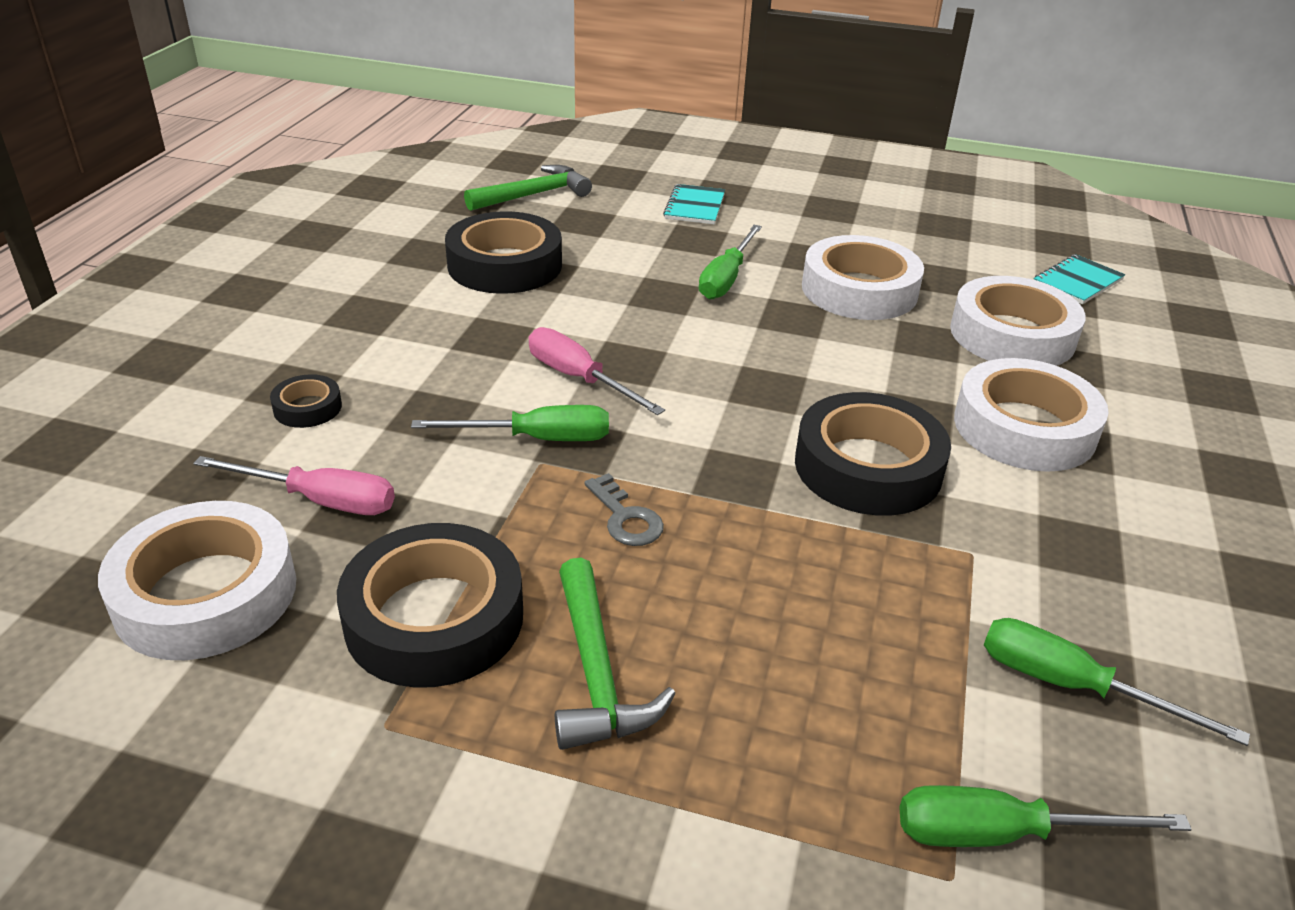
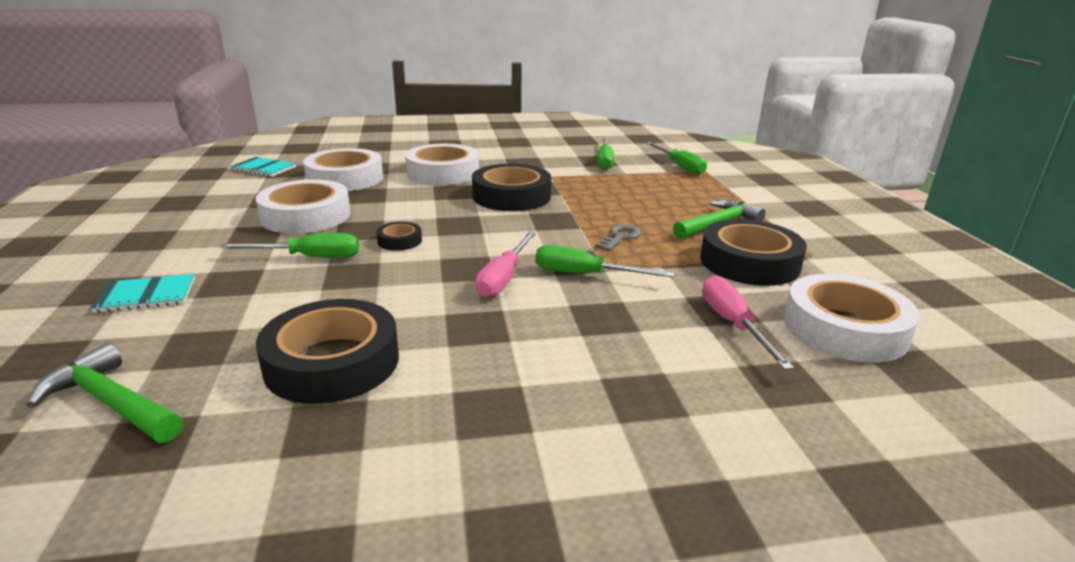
camera: 115 degrees left, 10 degrees down
black tape [270,374,342,428] -> black tape moved to [376,222,422,251]
green screwdriver [411,405,609,441] -> green screwdriver turned 45 degrees counterclockwise [535,245,675,278]

